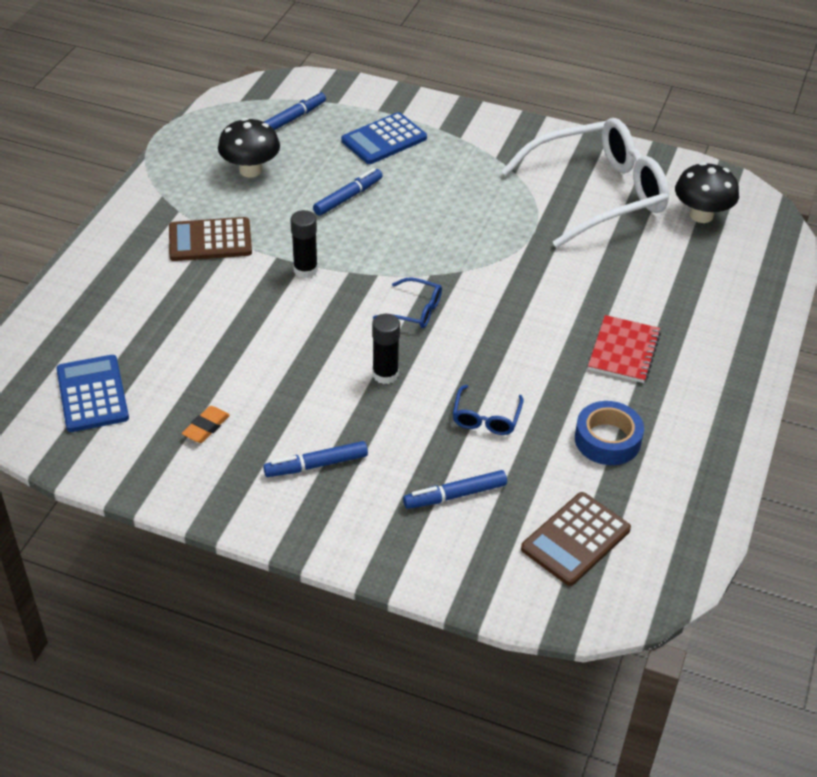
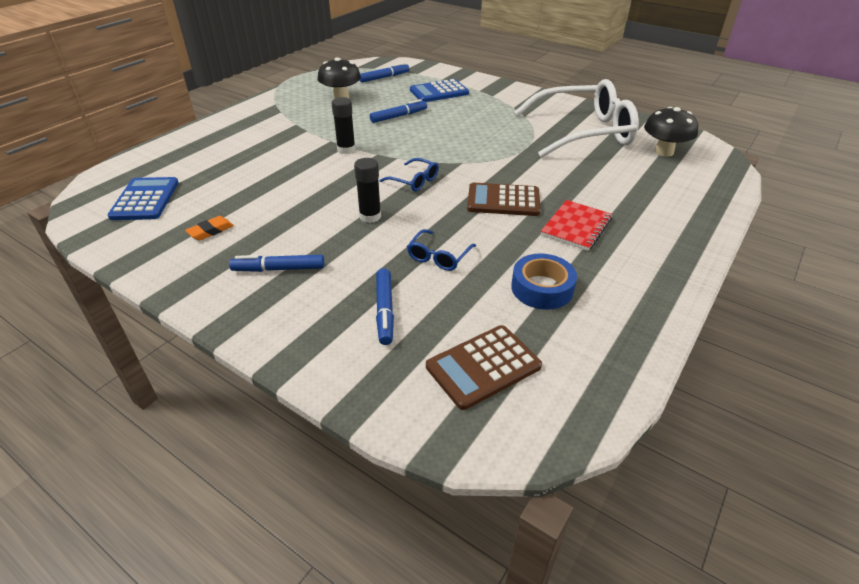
camera: 15 degrees right, 5 degrees down
brown calculator [169,217,252,261] -> brown calculator moved to [467,183,541,216]
blue marker [403,470,507,509] -> blue marker turned 90 degrees counterclockwise [376,268,394,345]

